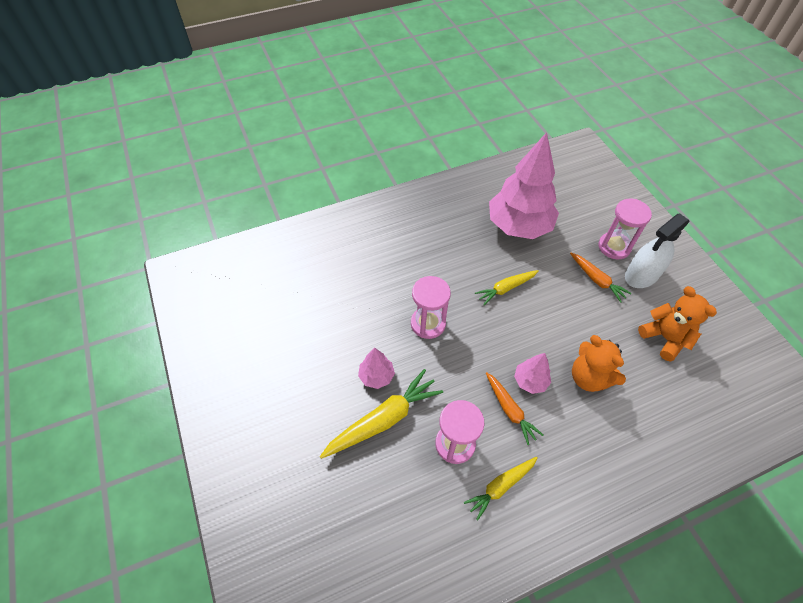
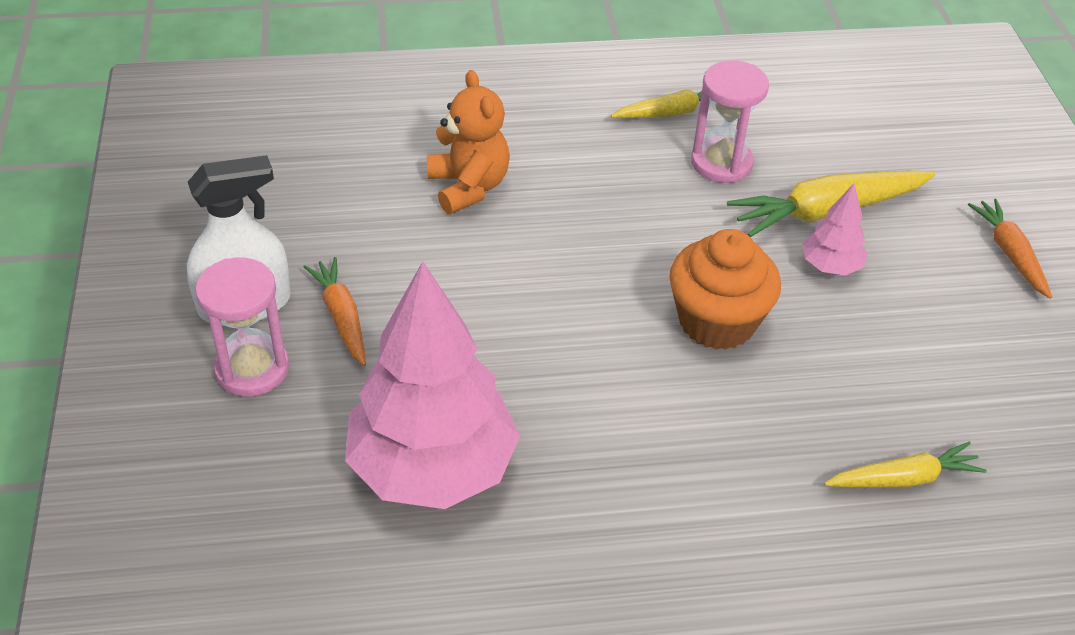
camera: 165 degrees left, 10 degrees down
pink hourglass [411,276,451,339] -> orange cupcake [669,229,781,350]
yellow carrot [475,270,539,305] -> yellow carrot moved to [824,441,986,488]
orange carrot [486,372,544,445] -> orange carrot moved to [968,199,1052,299]
pink tree [514,353,551,394] -> none
orange teddy bear [638,286,717,362] -> none

